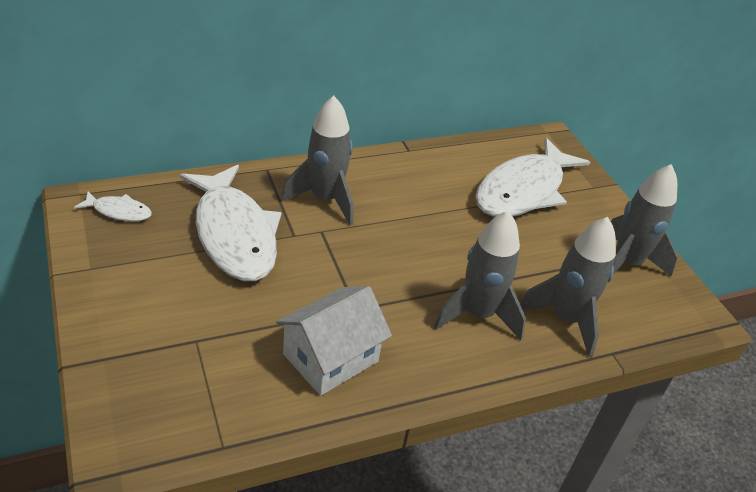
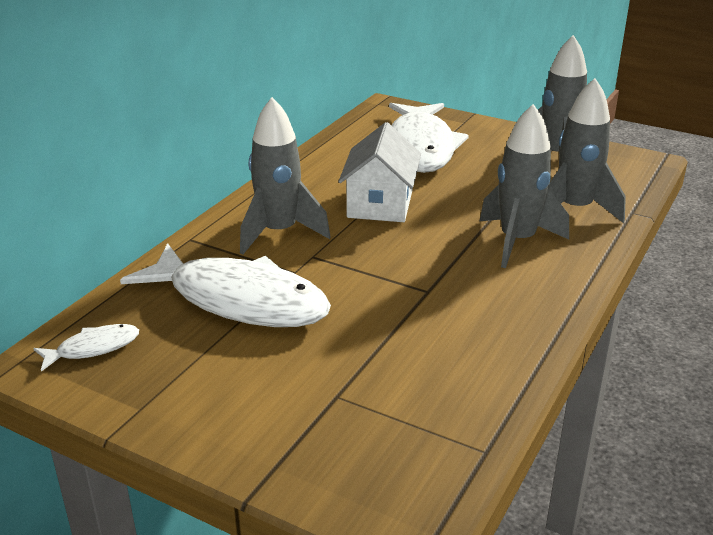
camera: 35 degrees left, 10 degrees down
white house [276,286,392,396] -> white house moved to [338,122,421,222]

